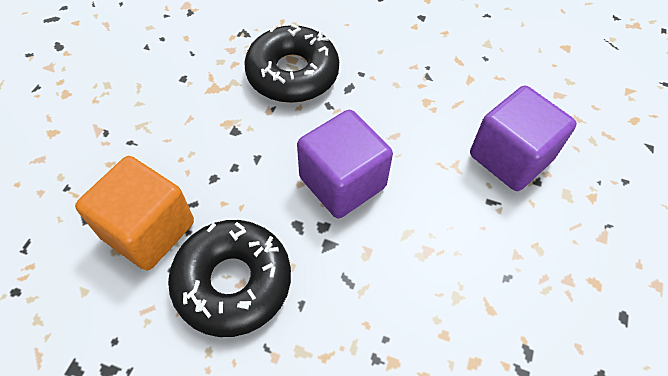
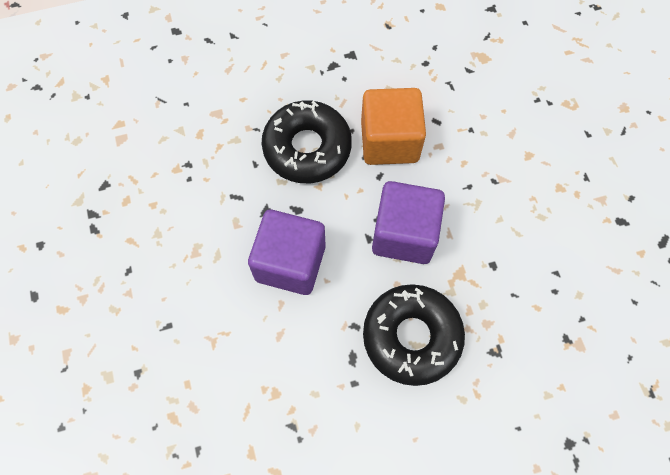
camera: 145 degrees right, 10 degrees up
purple cube [470,86,577,191] -> purple cube moved to [372,181,445,264]

